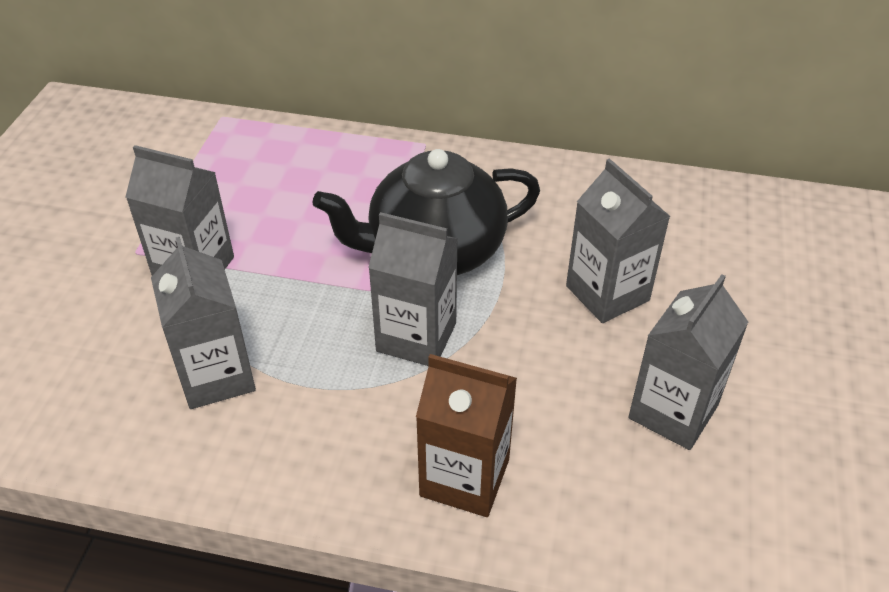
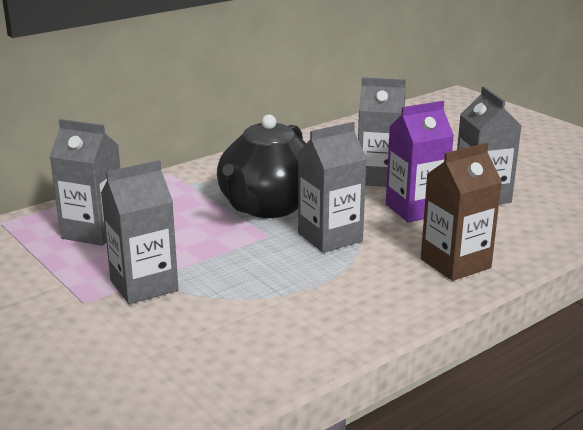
camera: 50 degrees left, 20 degrees down
grey carton [151,237,256,409] -> grey carton moved to [49,119,120,246]
none -> purple carton [386,101,454,223]

